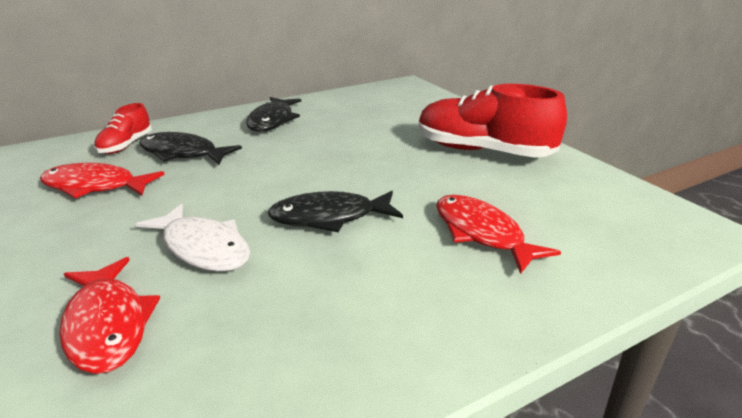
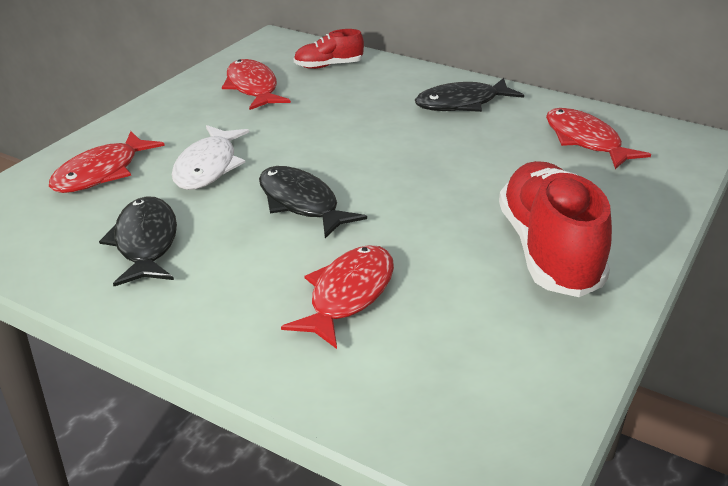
camera: 60 degrees right, 5 degrees up
black fish [139,132,242,165] -> black fish moved to [99,196,177,286]
none -> red fish [546,108,651,169]

